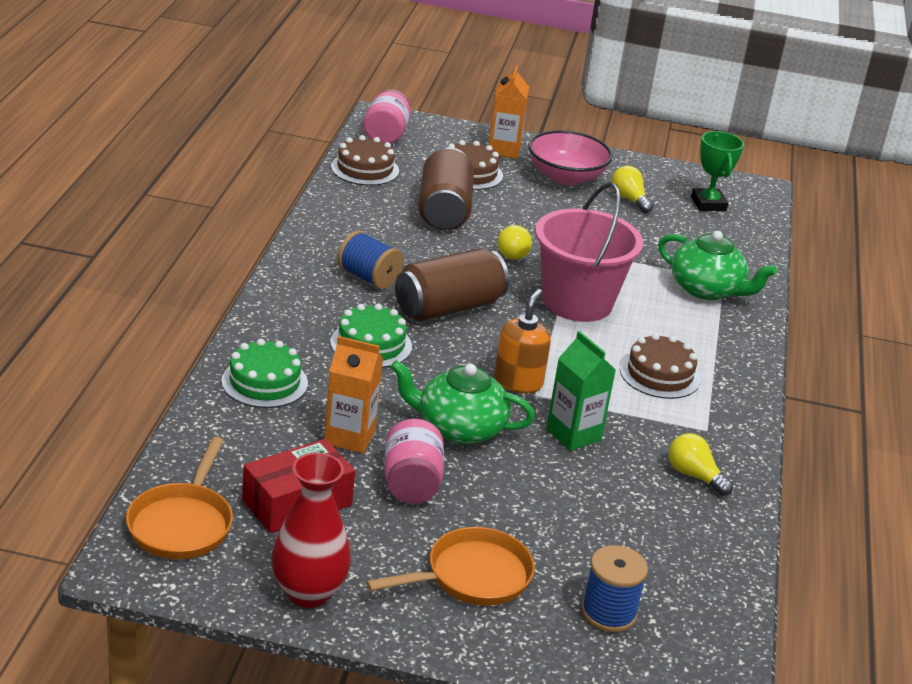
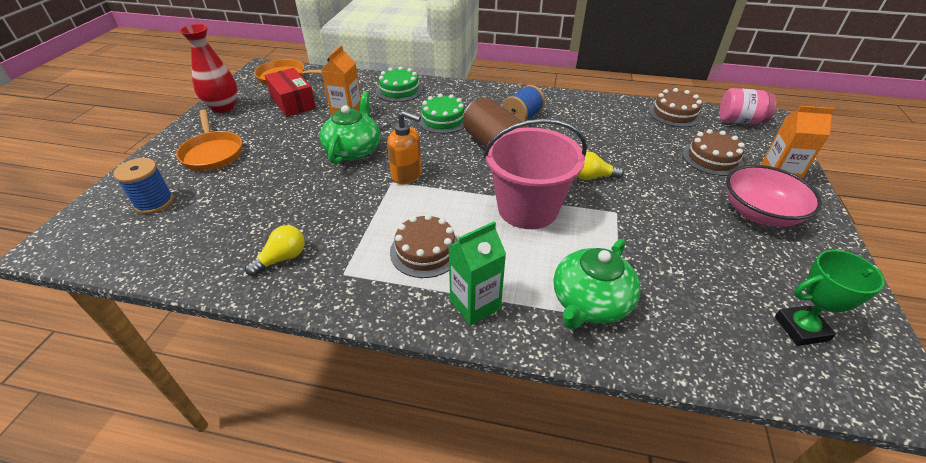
camera: 95 degrees right, 10 degrees up
pink jar [384,419,444,504] -> none
brown can [419,147,474,230] -> none
green carton [546,331,616,451] -> green carton moved to [449,221,506,325]
yellow light bulb [611,166,653,213] -> none

